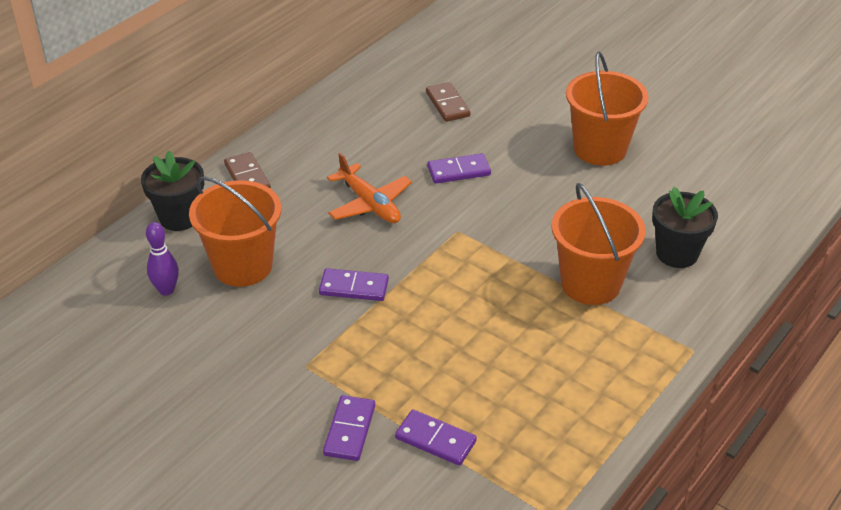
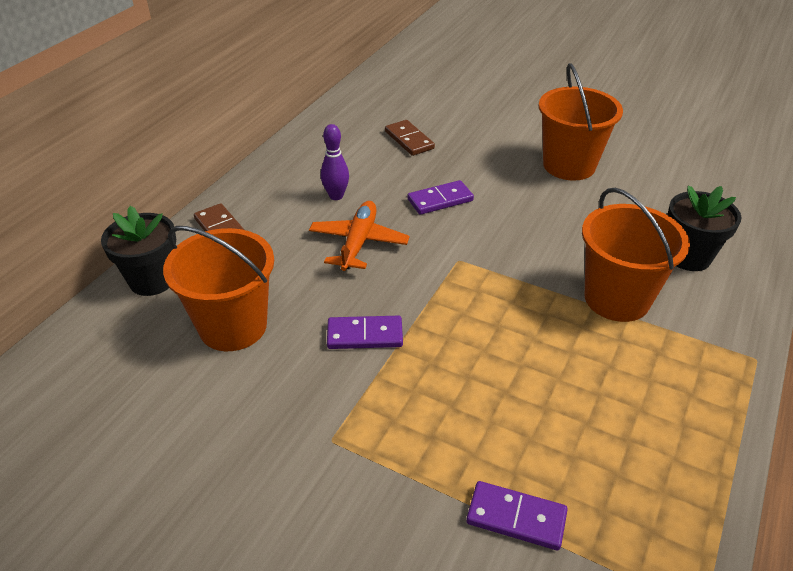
camera: 10 degrees left, 0 degrees up
purple bowling pin [146,222,179,296] -> purple bowling pin moved to [321,124,349,200]
purple domino [323,395,375,461] -> none
orange plane [327,153,412,223] -> orange plane turned 120 degrees counterclockwise [309,201,410,271]

